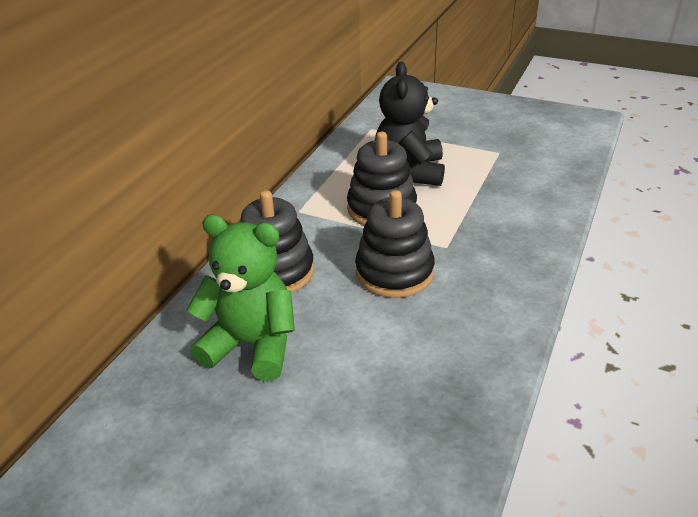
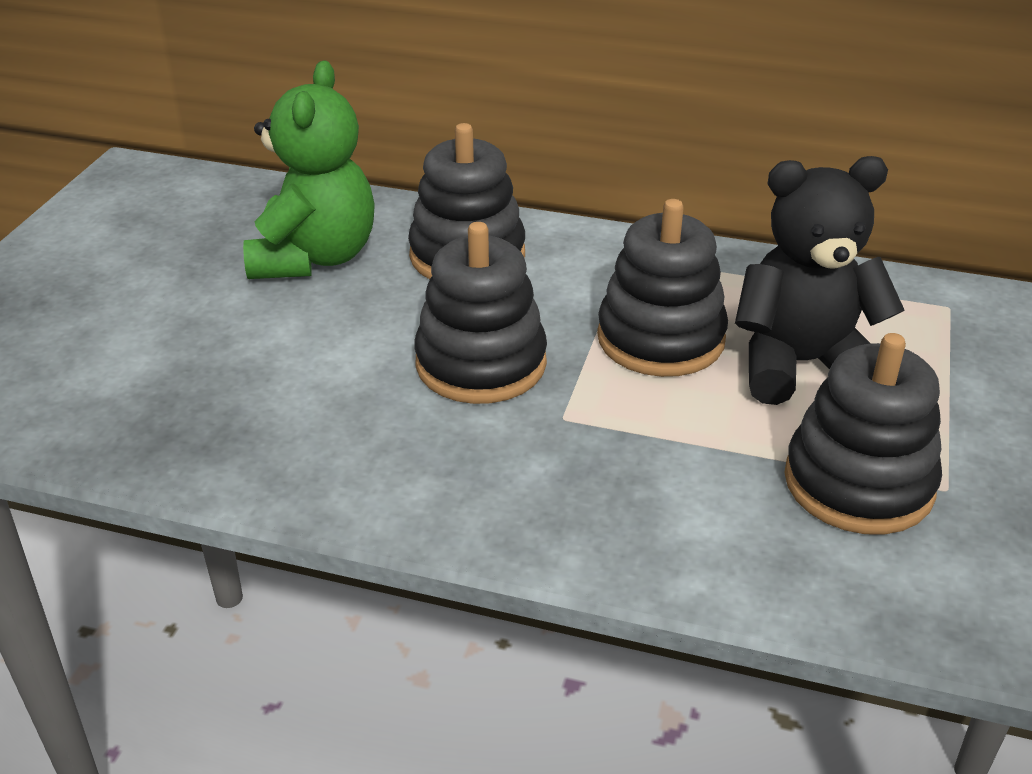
camera: 80 degrees right, 0 degrees up
none -> black stacking toy [784,333,942,535]

